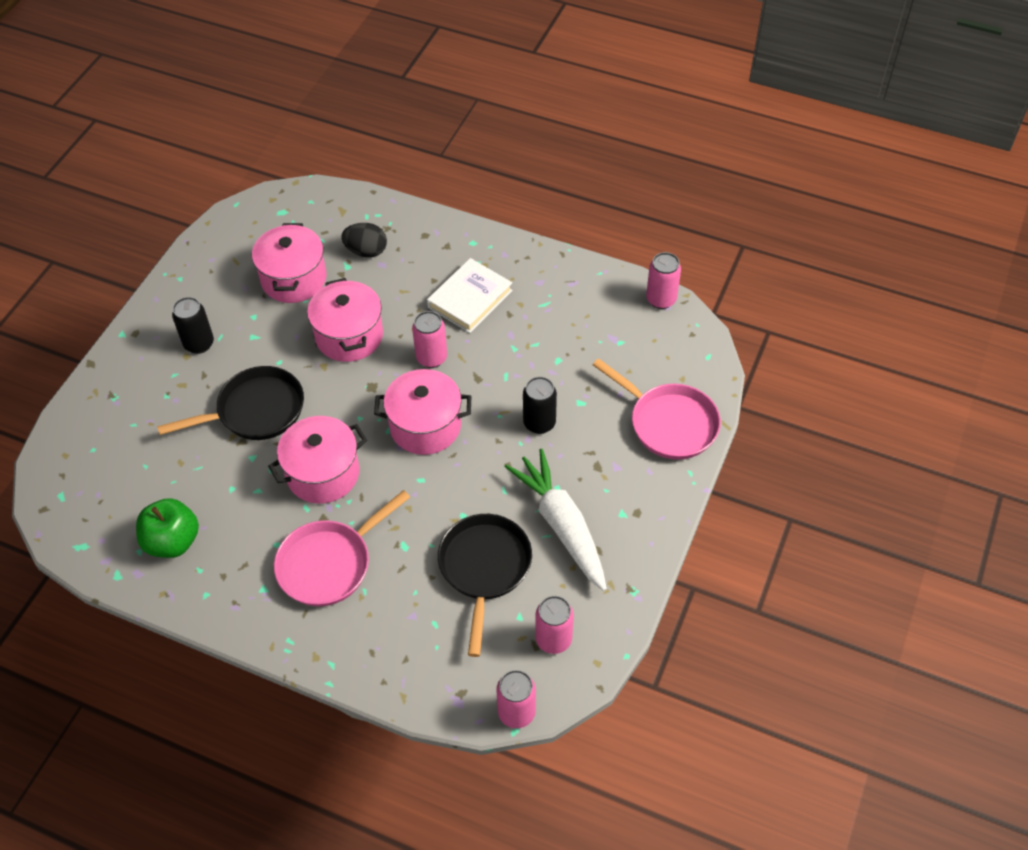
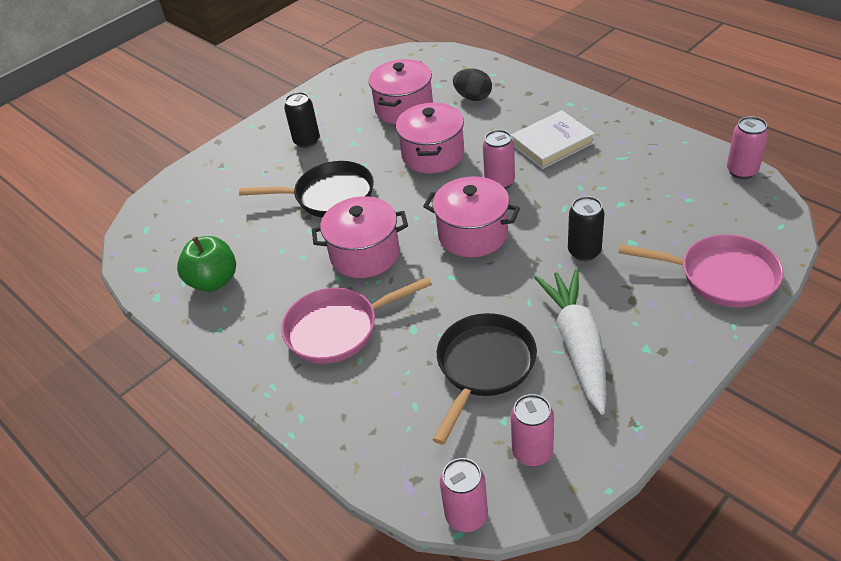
camera: 25 degrees right, 10 degrees down
pink pan [593,358,721,460] -> pink pan turned 45 degrees counterclockwise [619,234,783,307]

